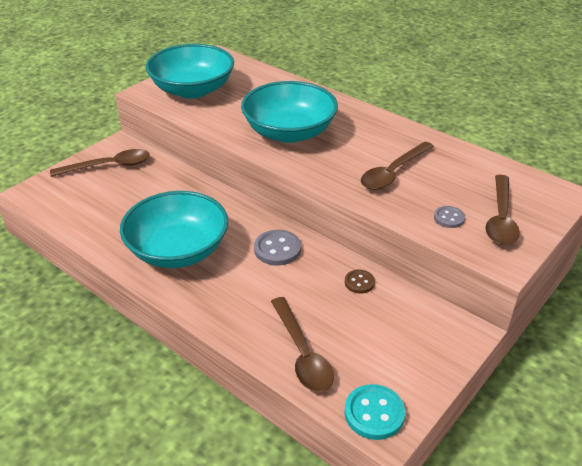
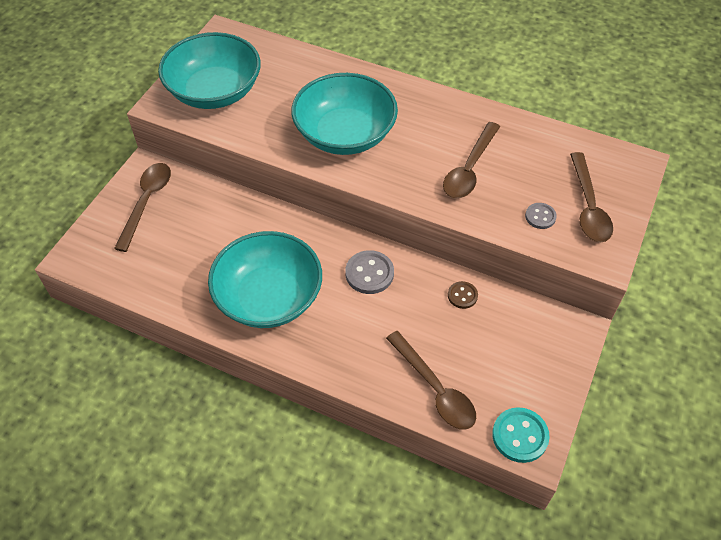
camera: 15 degrees left, 15 degrees up
brown spoon [50,149,150,177] -> brown spoon turned 45 degrees counterclockwise [114,163,171,252]

